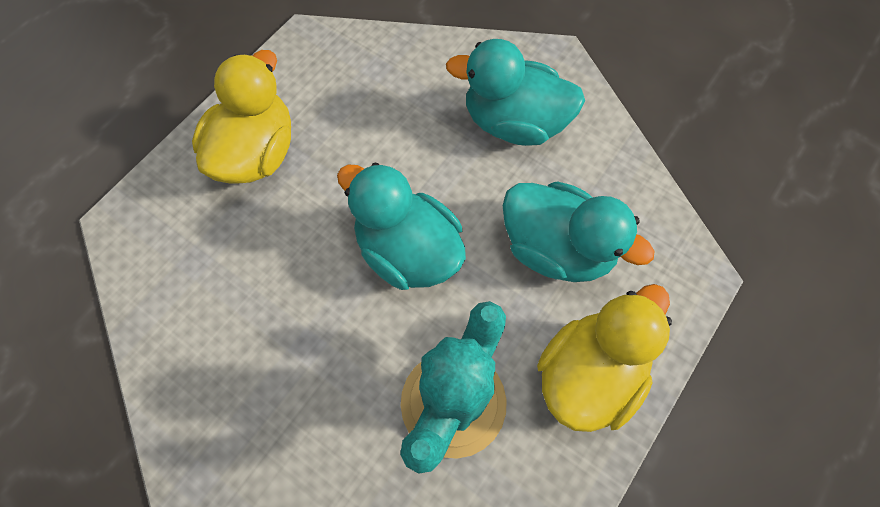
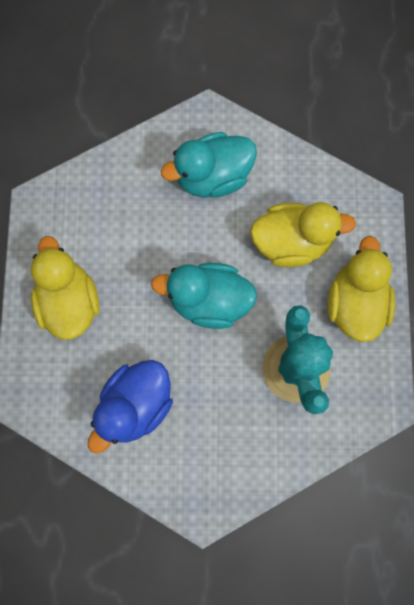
camera: 35 degrees left, 10 degrees up
turquoise duck [502,181,654,282] -> yellow duck [250,202,356,267]
none -> blue duck [88,360,173,454]

